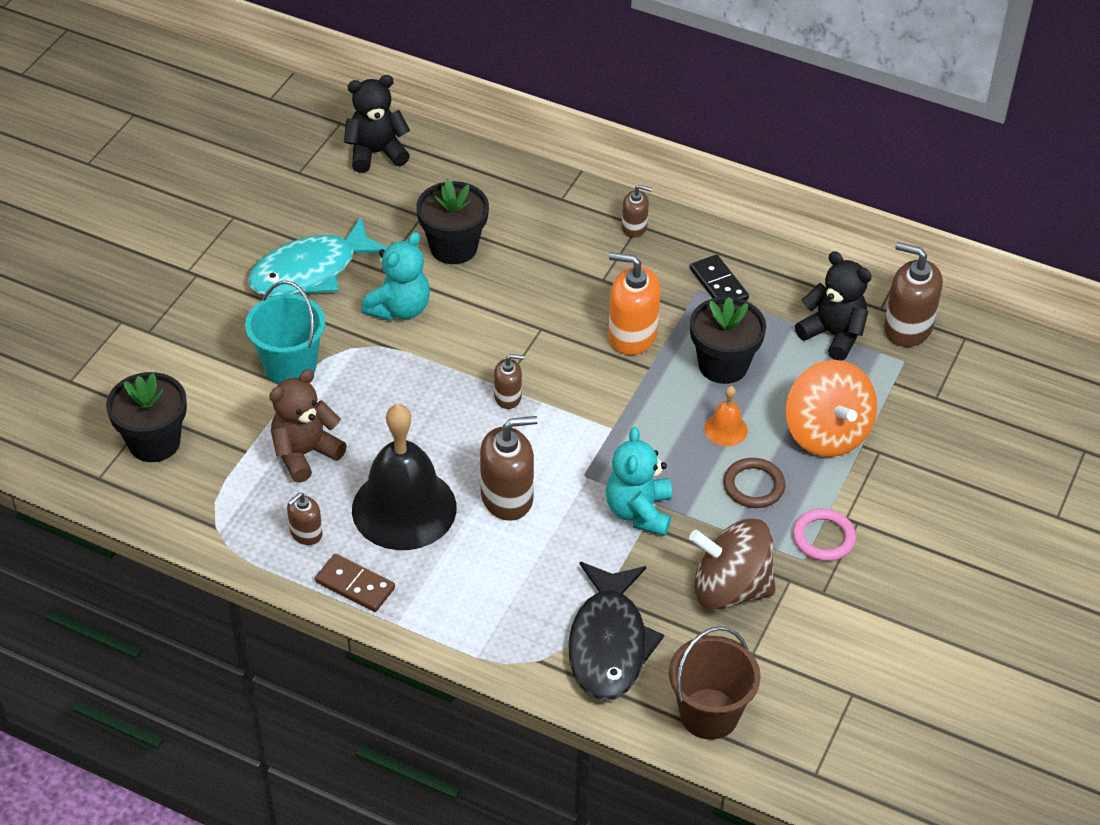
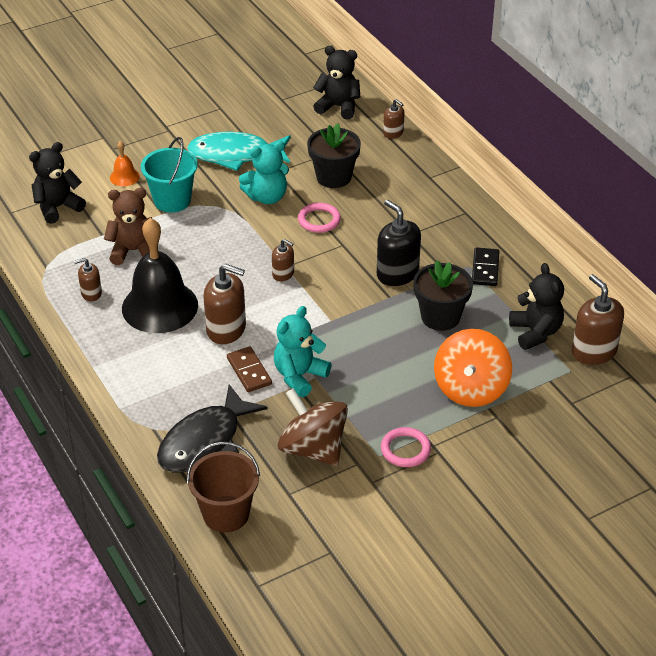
camera: 35 degrees right, 5 degrees down
black flower pot [106,372,187,462] -> black teddy bear [29,142,86,224]
brown domino [315,554,395,612] -> brown domino moved to [227,346,272,392]
orange soap dispenser [608,252,661,355] -> black soap dispenser [377,200,421,286]
brown soap dispenser [622,185,652,238] -> brown soap dispenser moved to [383,99,405,139]
orange bell [704,386,748,446] -> orange bell moved to [110,141,140,186]
brown ring [723,458,786,508] -> none
none -> pink ring [298,203,341,233]

